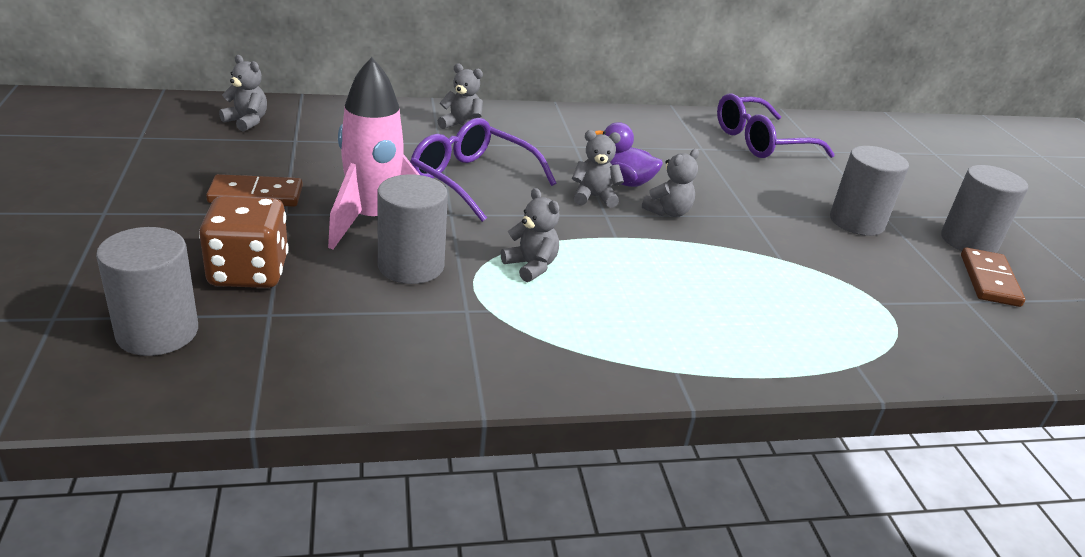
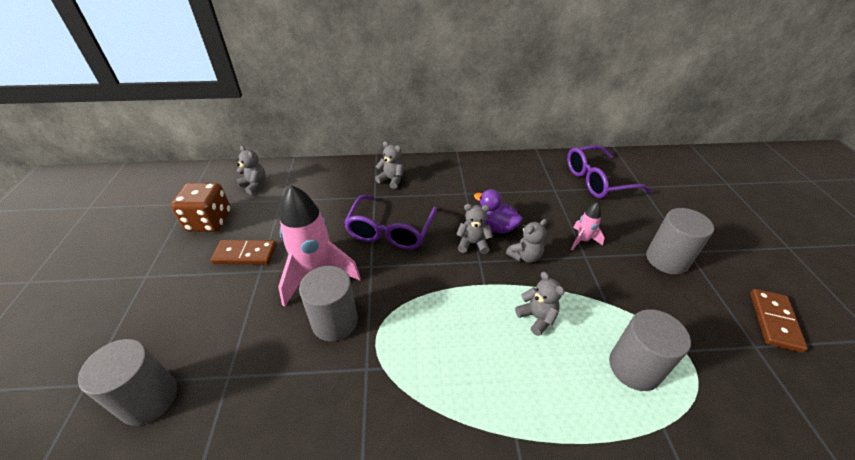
camera: 10 degrees right, 10 degrees up
brown dice [199,196,289,288] -> brown dice moved to [171,183,231,232]
purple glasses [410,118,556,222] -> purple glasses turned 120 degrees counterclockwise [344,195,437,250]
grey teddy bear [501,188,559,282] -> grey teddy bear moved to [515,272,565,336]
grey cylinder [941,165,1028,253] -> grey cylinder moved to [609,309,691,391]
none -> pink rocket [571,202,605,250]

